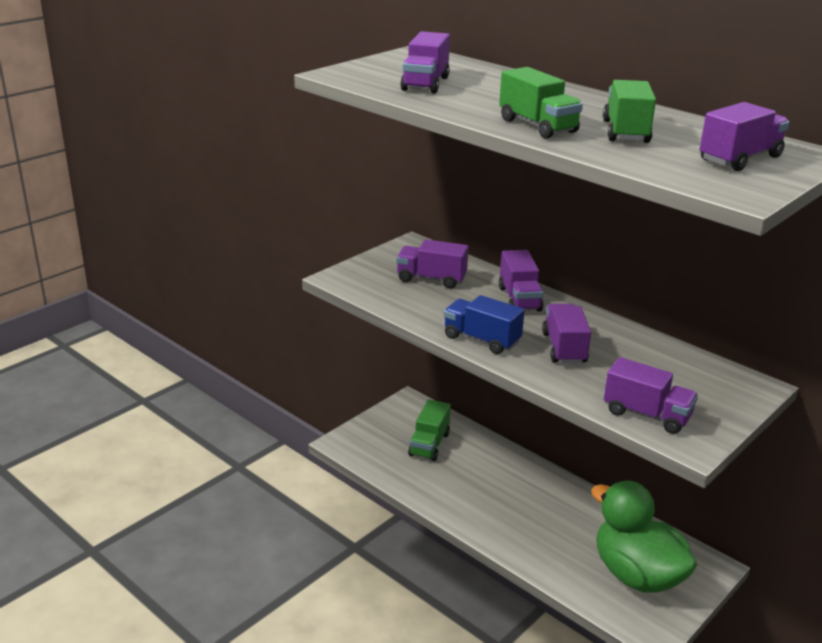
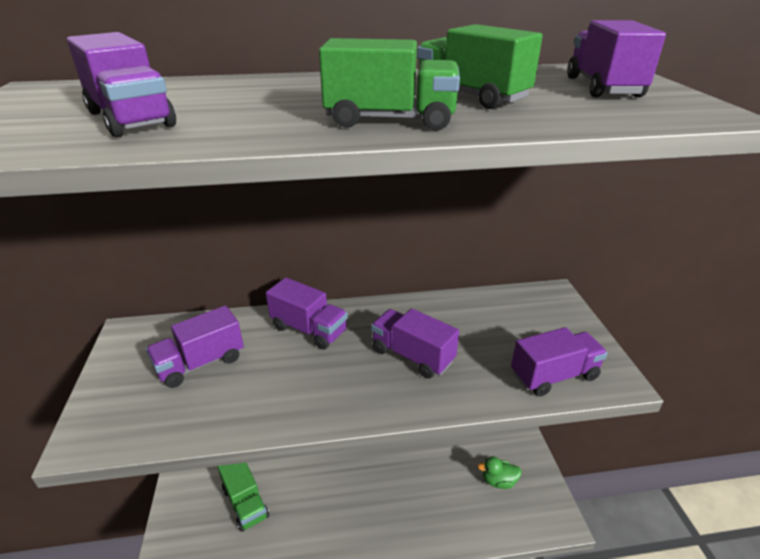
camera: 50 degrees left, 5 degrees up
blue truck [444,295,525,354] -> none
green duck [591,481,697,593] -> green duck [477,456,522,489], size x0.41

